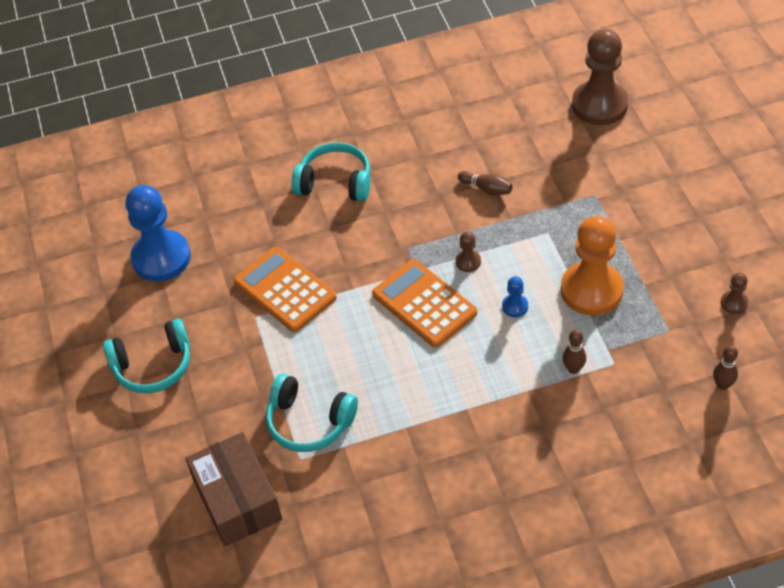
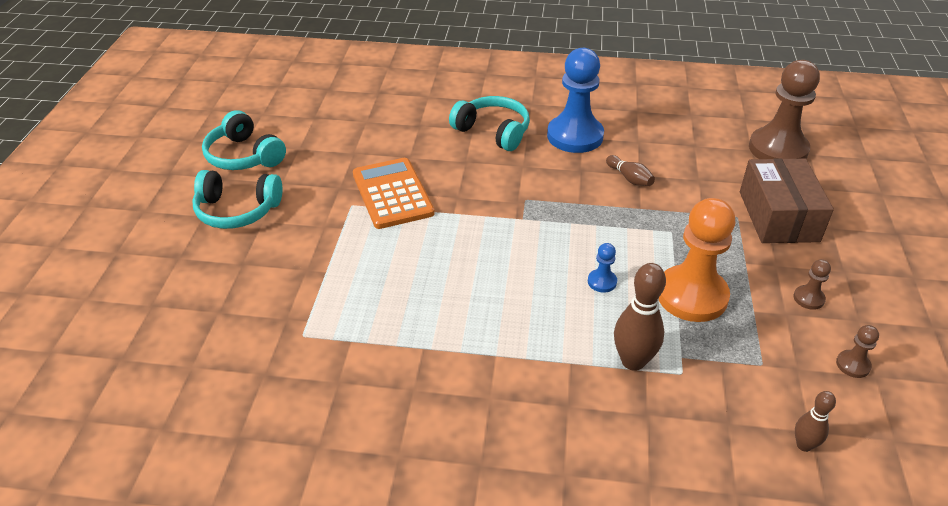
camera: 20 degrees right, 10 degrees down
blue pawn [125,185,191,281] -> blue pawn moved to [547,48,604,153]
brown box [185,432,282,547] -> brown box moved to [740,158,834,243]
turquoise headphones [266,374,358,452] -> turquoise headphones moved to [202,110,286,170]
orange calculator [372,259,477,348] -> none
brown pawn [455,231,481,272] -> brown pawn moved to [793,259,831,310]
brown bowling pin [563,329,586,374] -> brown bowling pin [614,263,666,371], size x1.73

